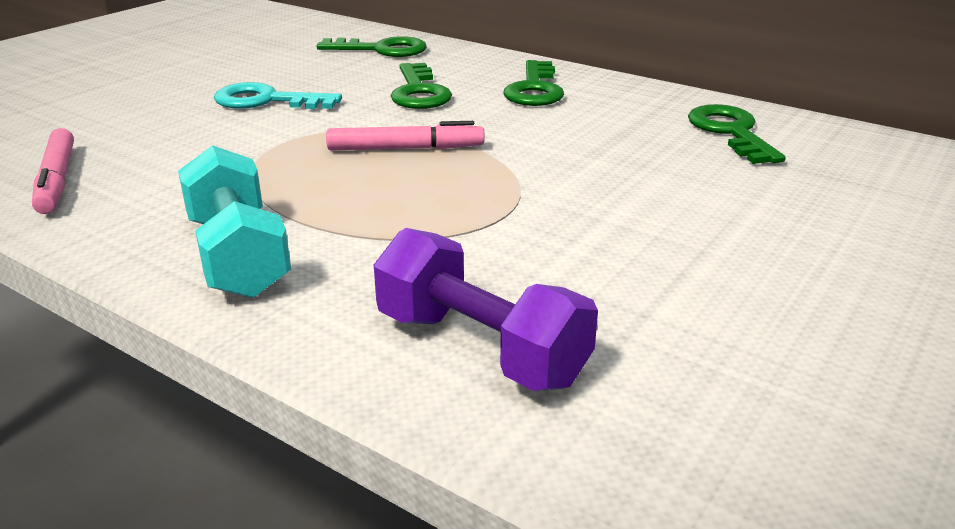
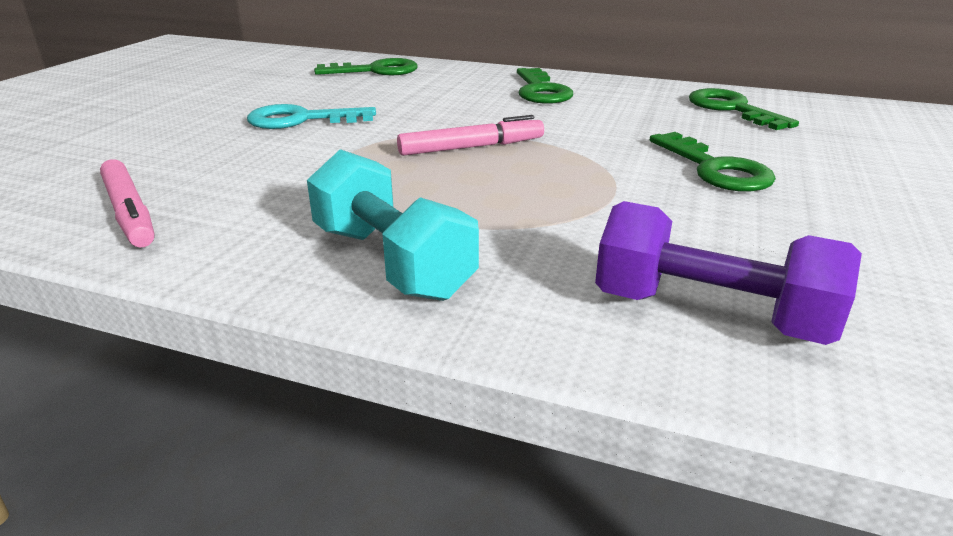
camera: 15 degrees left, 0 degrees up
green key [391,63,452,109] -> green key moved to [650,132,776,192]

